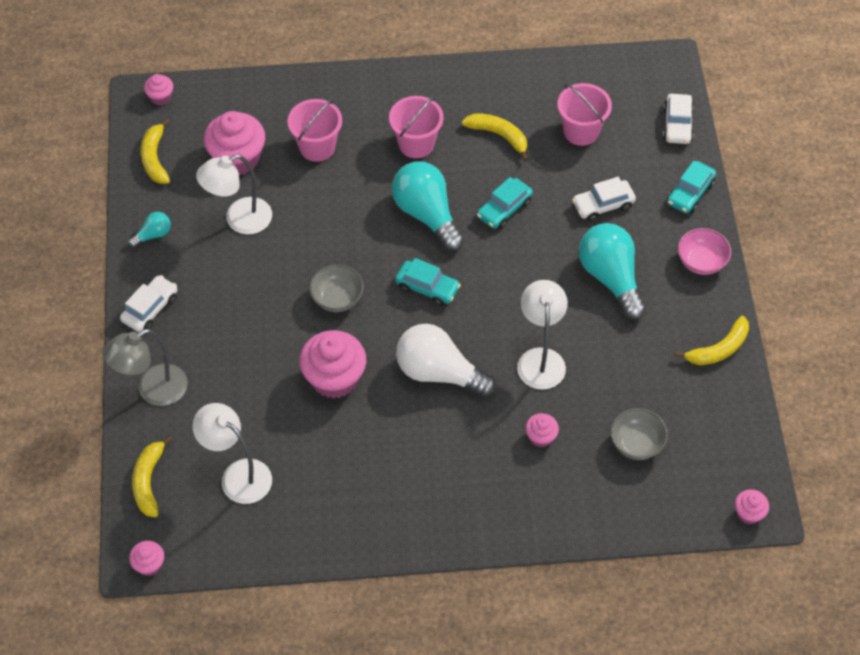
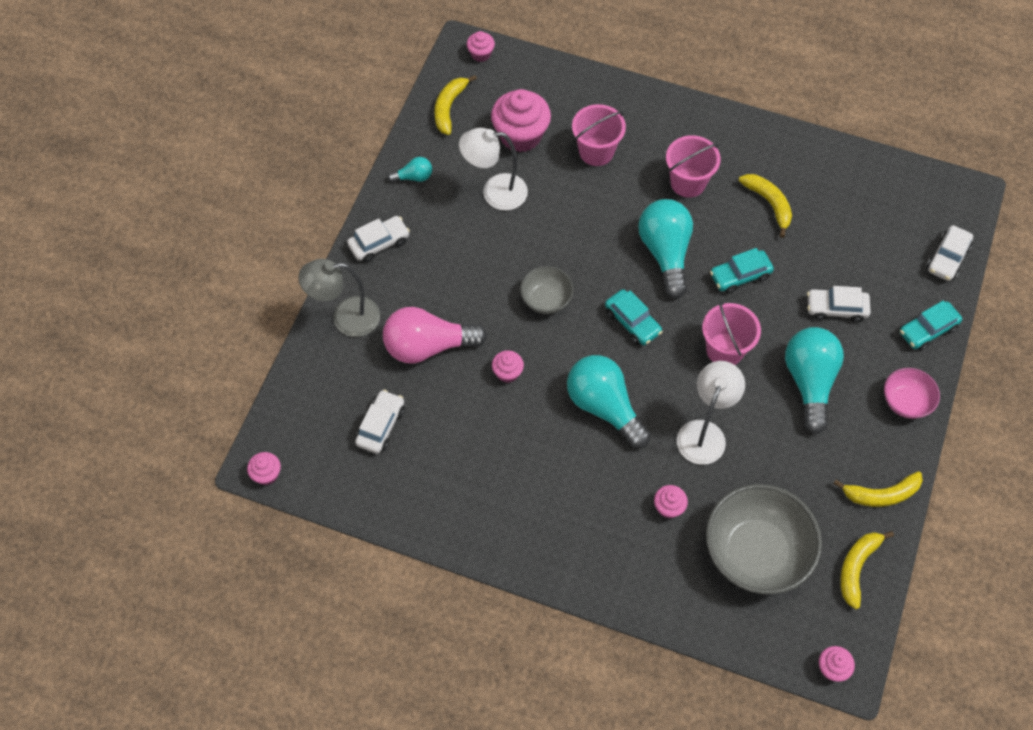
camera: 25 degrees right, 5 degrees up
yellow banana [132,435,173,517] -> yellow banana moved to [840,531,894,609]
white lamp [193,403,272,504] -> white car [355,390,405,454]
pink cupcake [299,330,366,399] -> pink cupcake [492,350,524,383], size x0.49
white light bulb [396,324,496,397] -> turquoise light bulb [567,355,651,448]
pink bucket [557,83,612,146] -> pink bucket moved to [702,301,761,365]
grey bowl [610,408,668,460] -> grey bowl [706,484,822,594], size x1.94
none -> pink light bulb [383,307,487,364]

